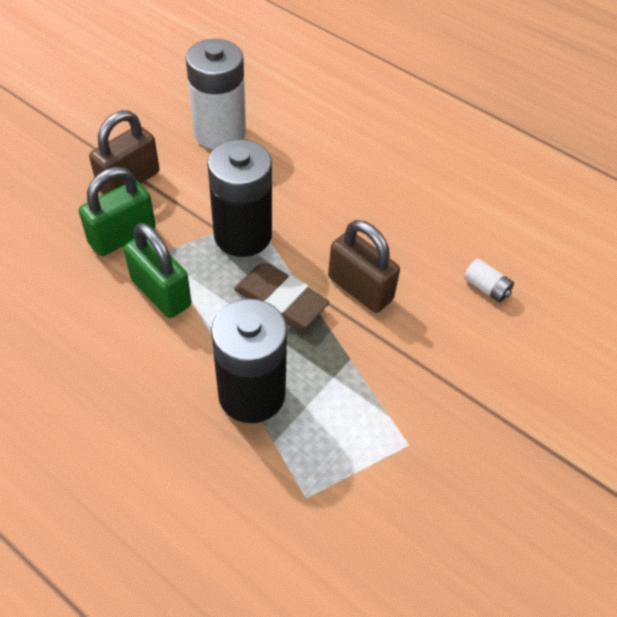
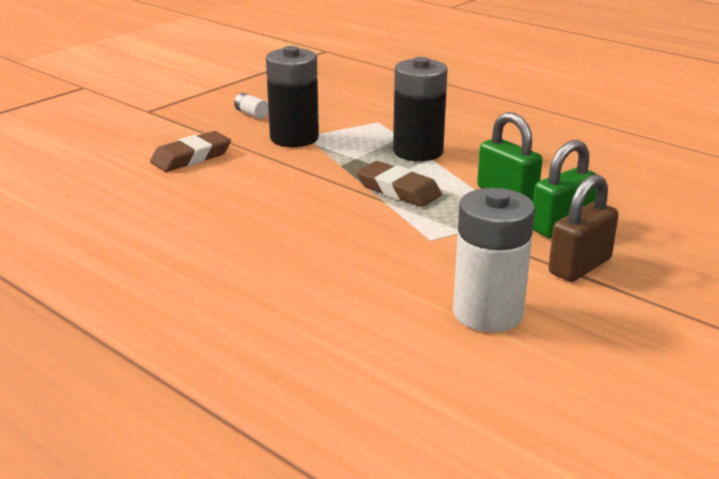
camera: 175 degrees left, 25 degrees down
black battery [207,139,272,257] -> black battery moved to [266,46,319,147]
brown padlock [328,220,400,313] -> none
white battery [464,259,514,302] -> white battery moved to [234,93,269,119]
none -> brown eraser [150,131,231,172]

